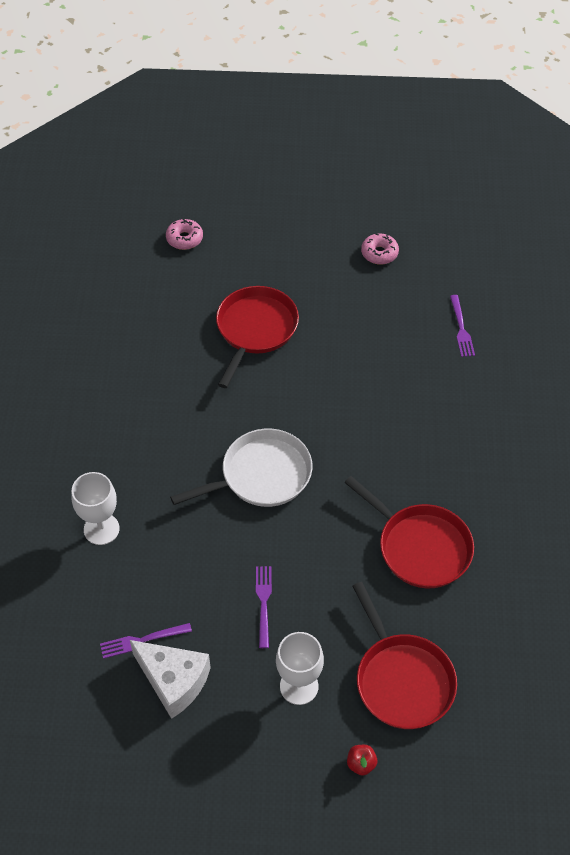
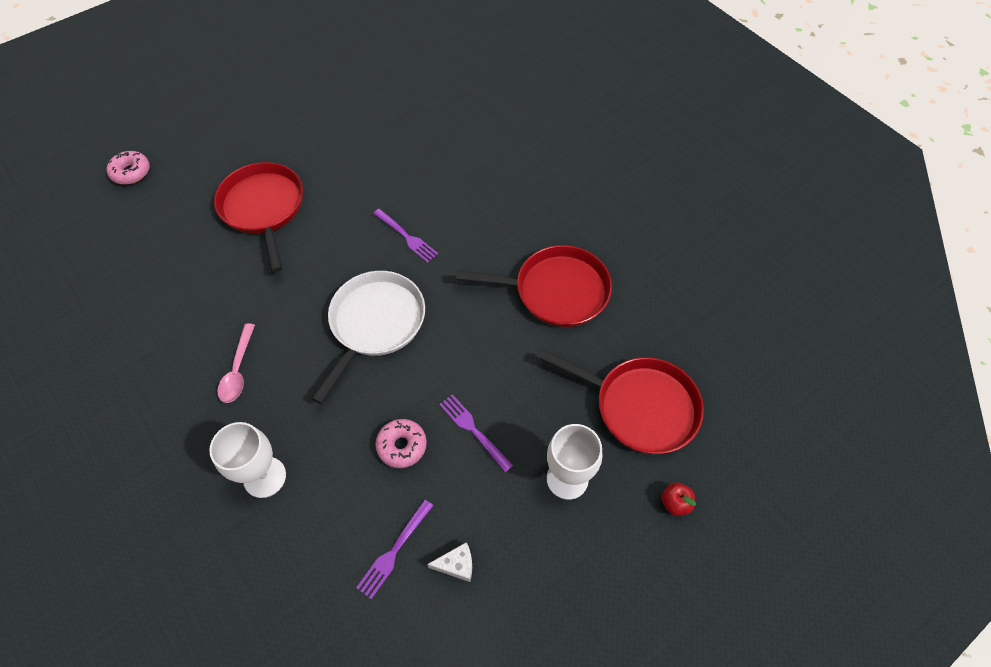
camera: 40 degrees left, 5 degrees up
white cheese [130,640,211,719] -> white cheese [427,542,472,582], size x0.47
pink donut [361,234,399,265] -> pink donut moved to [375,419,427,468]
purple fork [450,295,475,357] -> purple fork moved to [373,209,438,263]
none -> pink spoon [217,323,255,403]

